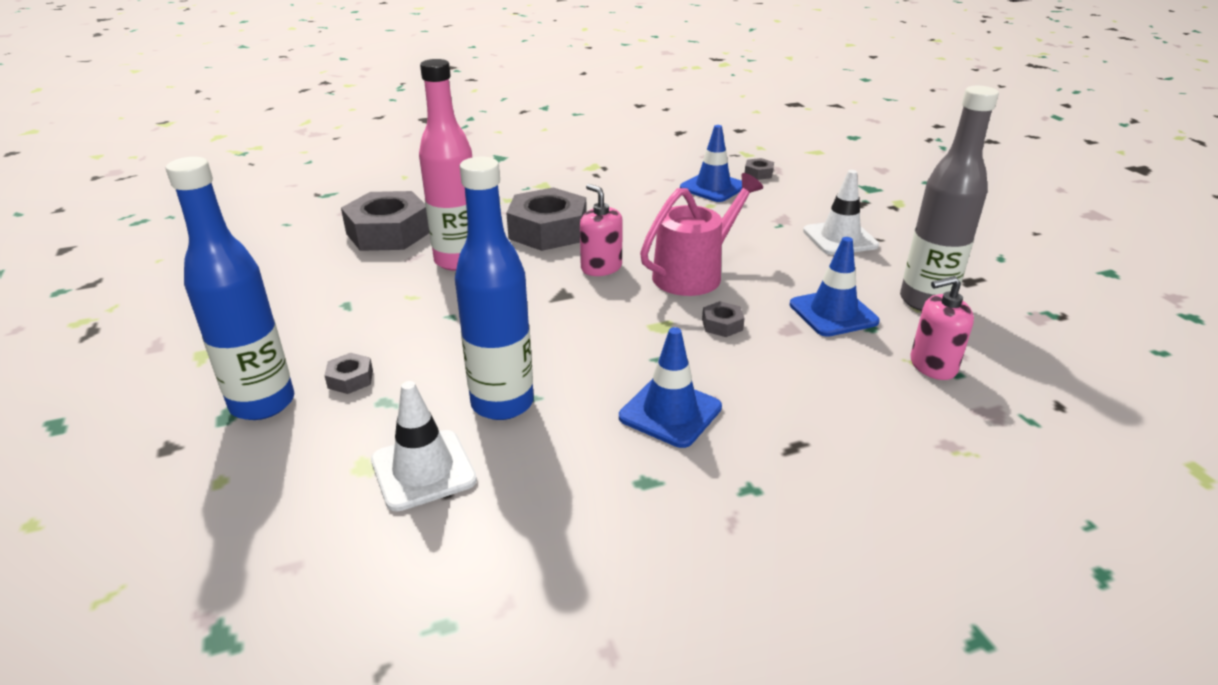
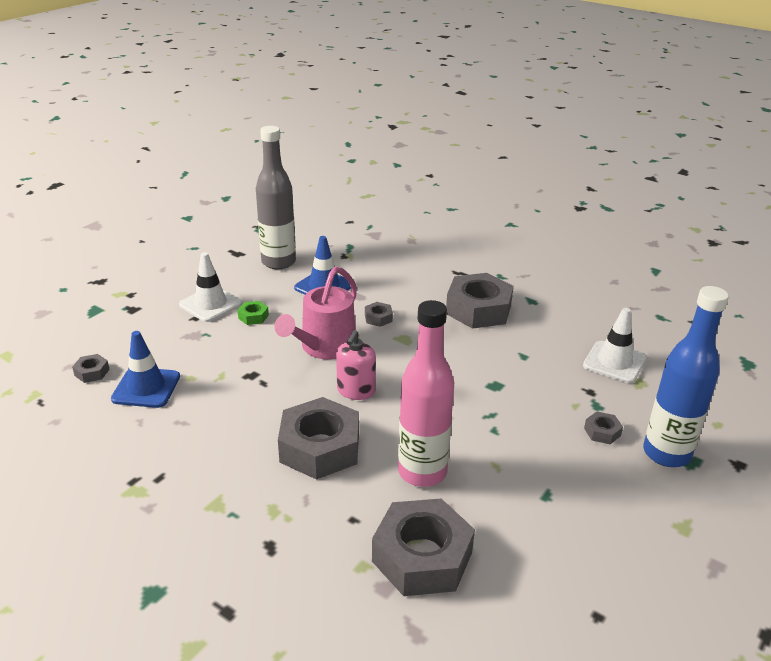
camera: 125 degrees left, 0 degrees up
blue bottle [455,157,534,420] -> none
blue traffic cone [619,327,722,448] -> grey nut [446,273,514,329]
pink watering can [640,173,763,296] -> pink watering can turned 75 degrees counterclockwise [275,267,357,359]
pink soap dispenser [910,276,974,380] -> none
none -> green nut [238,301,269,325]

